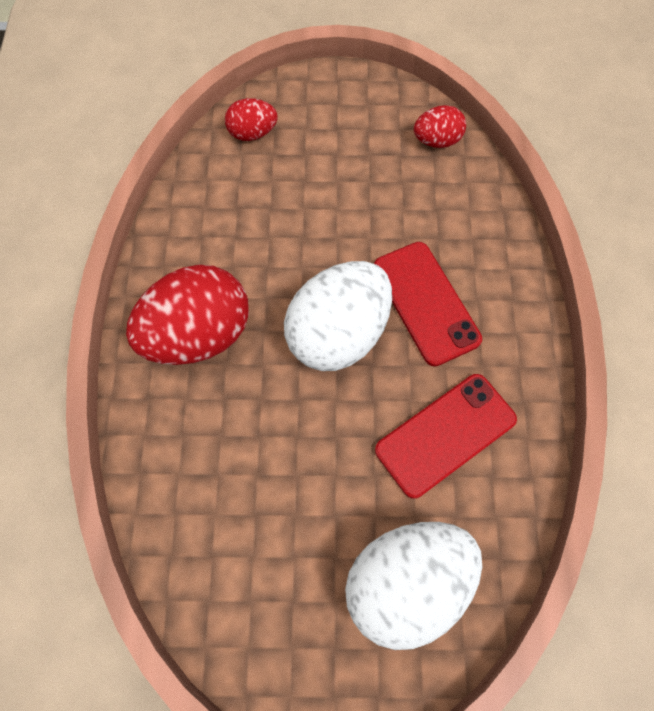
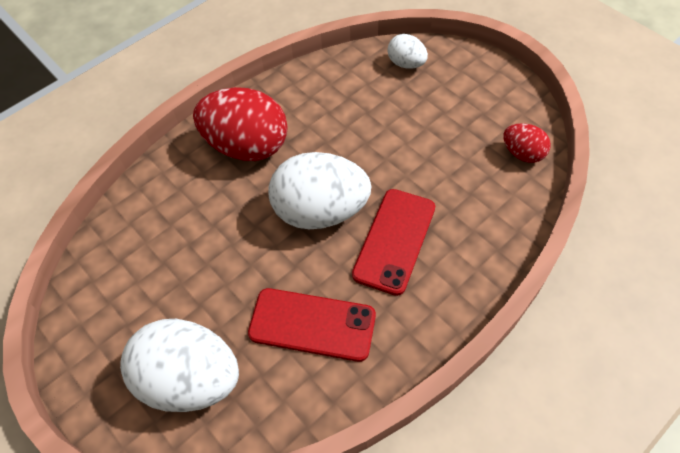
camera: 50 degrees right, 10 degrees down
red egg [225,98,277,141] -> white egg [387,34,428,69]

